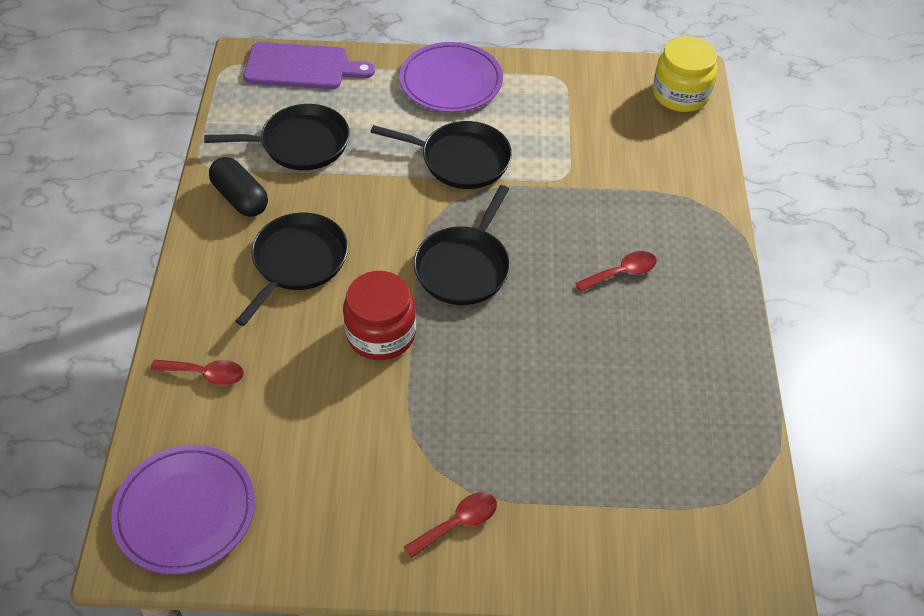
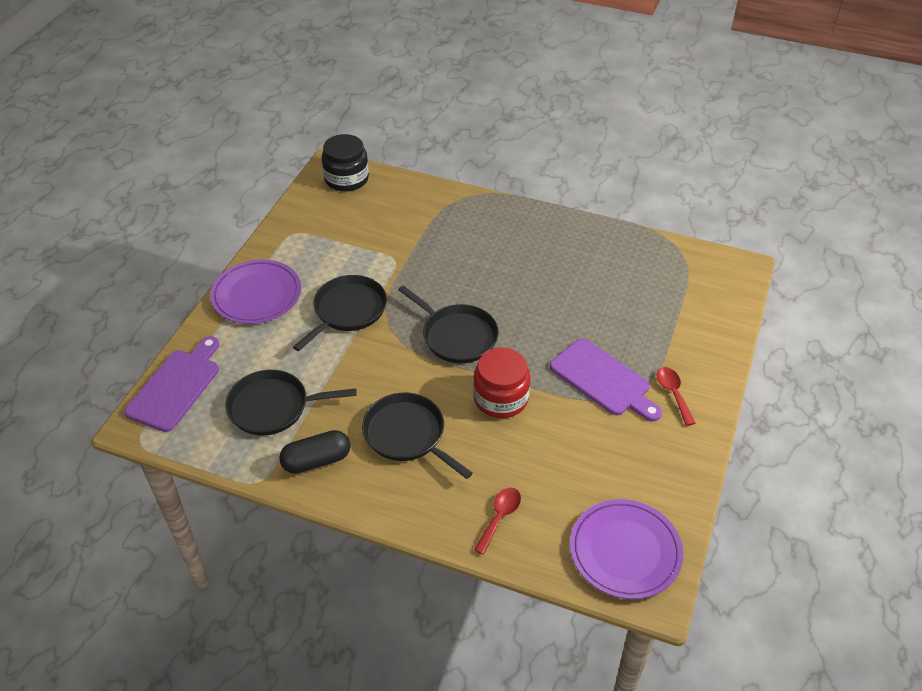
camera: 70 degrees left, 5 degrees down
black pan [204,104,350,170] -> black pan turned 105 degrees counterclockwise [225,370,357,436]
red spoon [575,251,657,292] -> none
yellow jar [653,36,718,112] -> black jar [322,134,369,192]
none -> purple cutting board [550,339,662,422]

